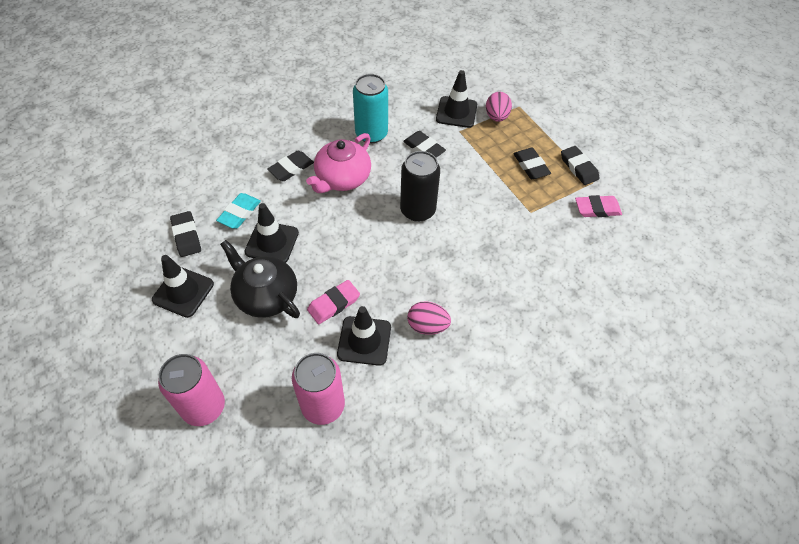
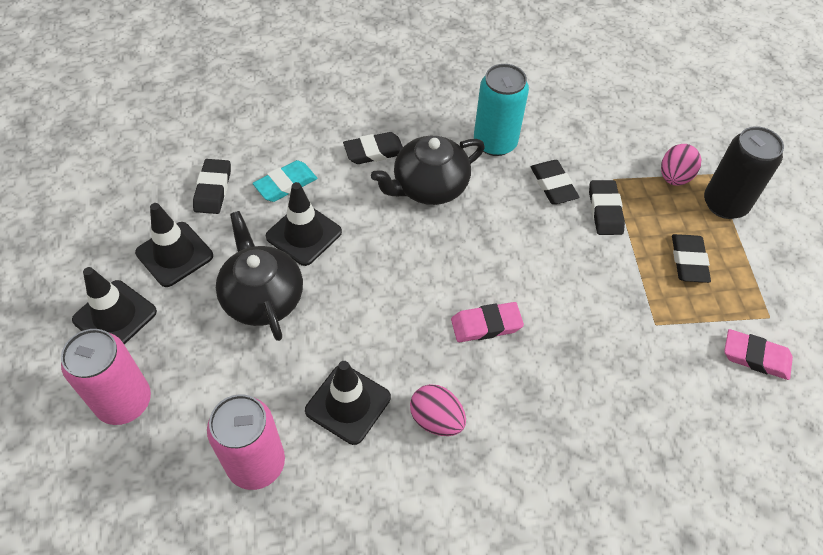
camera: 25 degrees right, 0 degrees up
pink teapot [306,133,371,193] -> black teapot [371,136,485,205]
pink eraser [307,280,360,324] -> pink eraser moved to [451,302,524,342]
black can [400,151,440,222] -> black can moved to [704,126,784,219]
black traffic cone [436,70,477,128] -> black traffic cone moved to [72,267,157,344]
black eraser [561,146,599,185] -> black eraser moved to [589,180,625,235]

